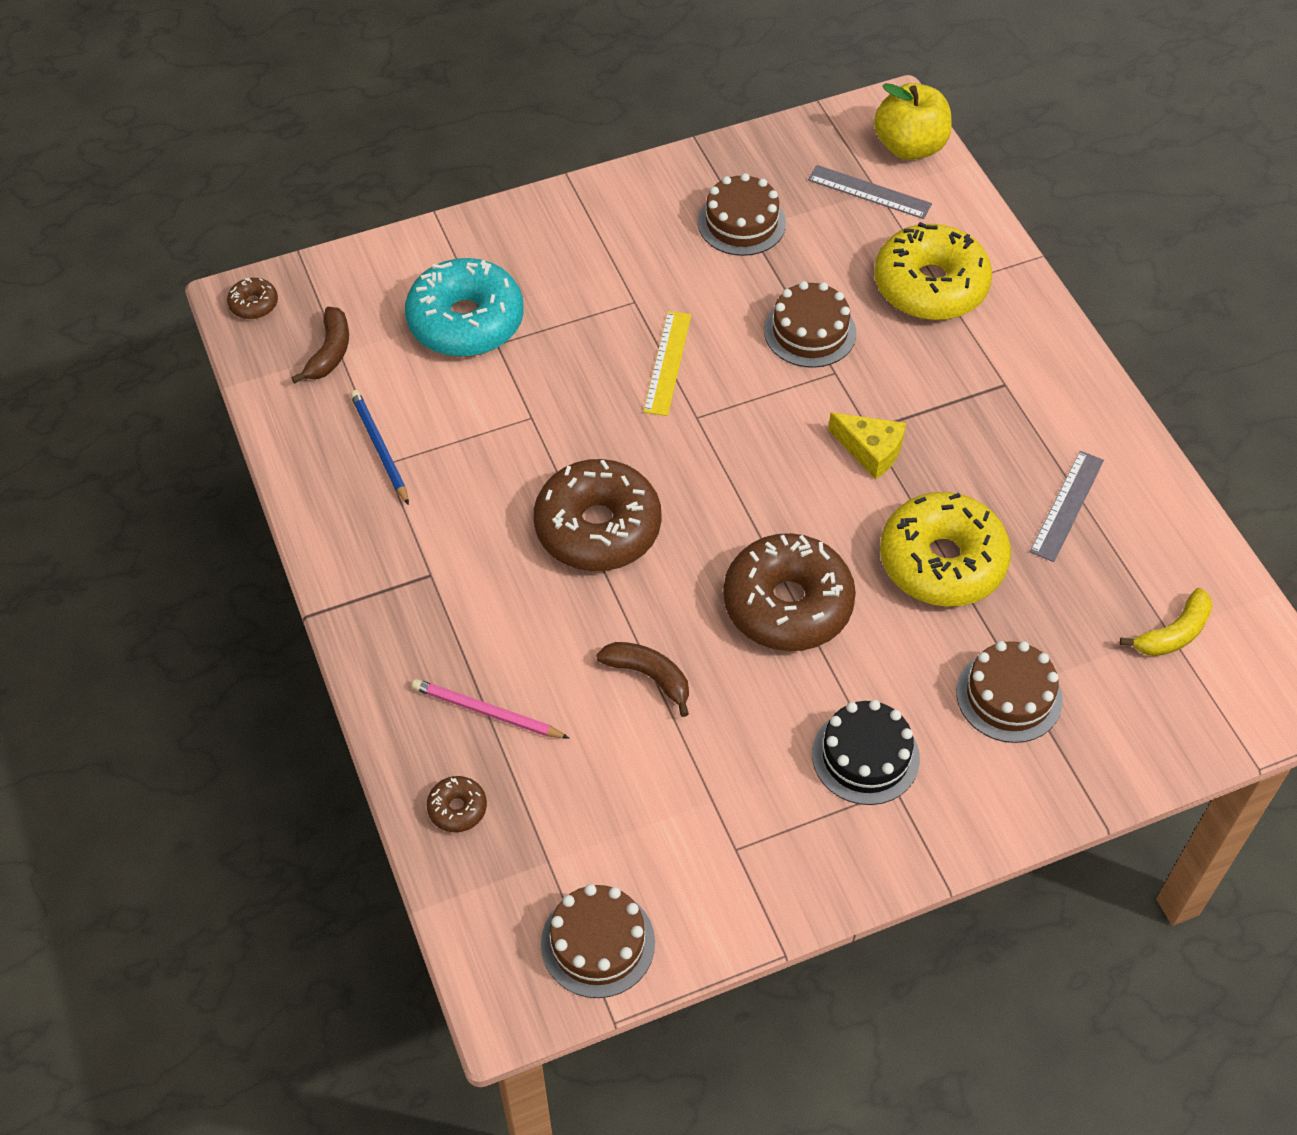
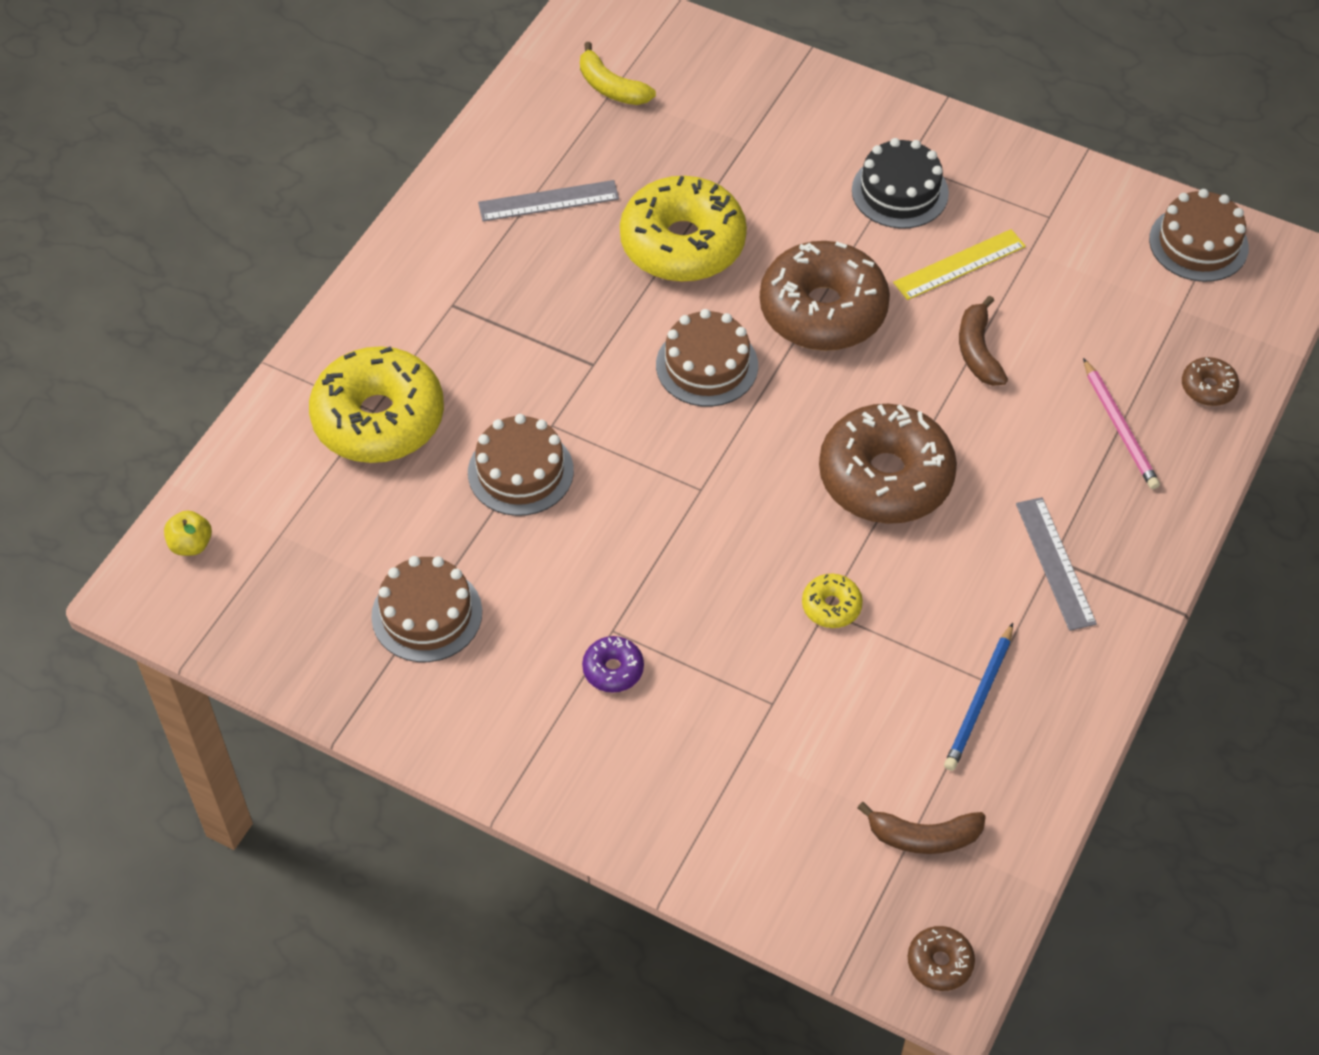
camera: 130 degrees left, 0 degrees up
brown banana [291,307,349,384] -> brown banana turned 150 degrees counterclockwise [858,802,986,854]
turquoise donut [405,258,524,357] -> none
yellow ruler [643,311,691,416] -> yellow ruler moved to [893,229,1026,300]
grey ruler [808,165,932,219] -> grey ruler moved to [1016,497,1097,631]
yellow cheese [828,412,906,479] -> none
yellow apple [874,83,952,160] -> yellow apple [164,510,212,556], size x0.48
brown cake [956,641,1062,743] -> brown cake moved to [656,309,758,407]
yellow banana [1120,588,1213,656] -> yellow banana turned 150 degrees counterclockwise [580,42,656,105]
none -> purple donut [582,636,644,693]
none -> yellow donut [802,574,863,628]

